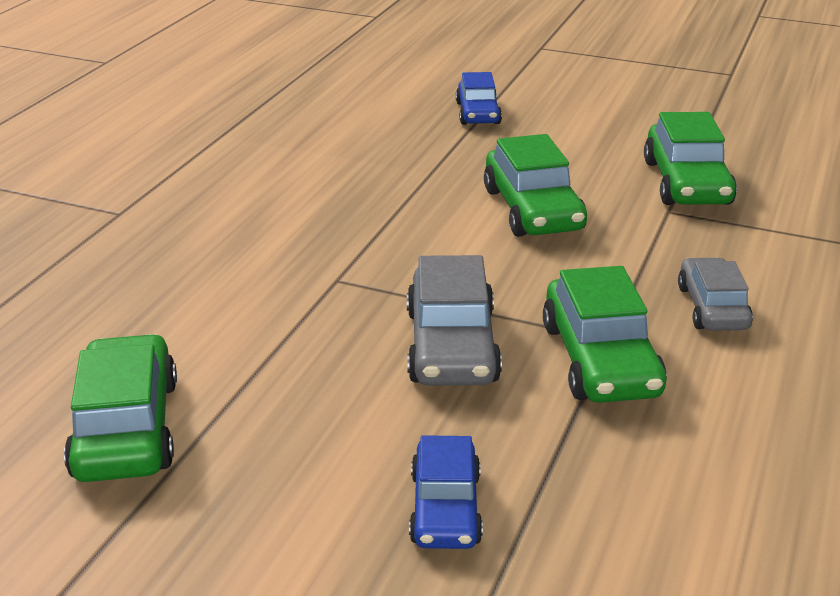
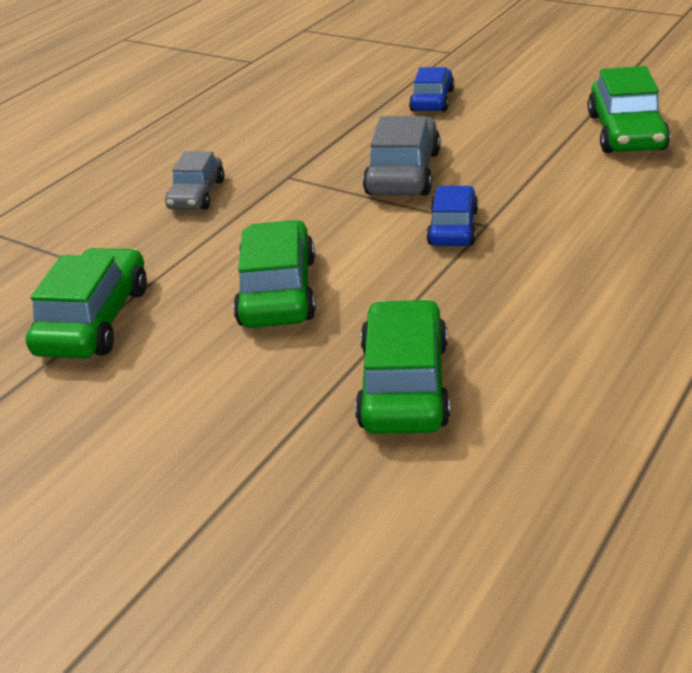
camera: 165 degrees left, 5 degrees up
blue car [456,72,502,125] -> blue car moved to [427,186,478,246]
green car [543,266,667,403] -> green car moved to [355,299,450,434]

